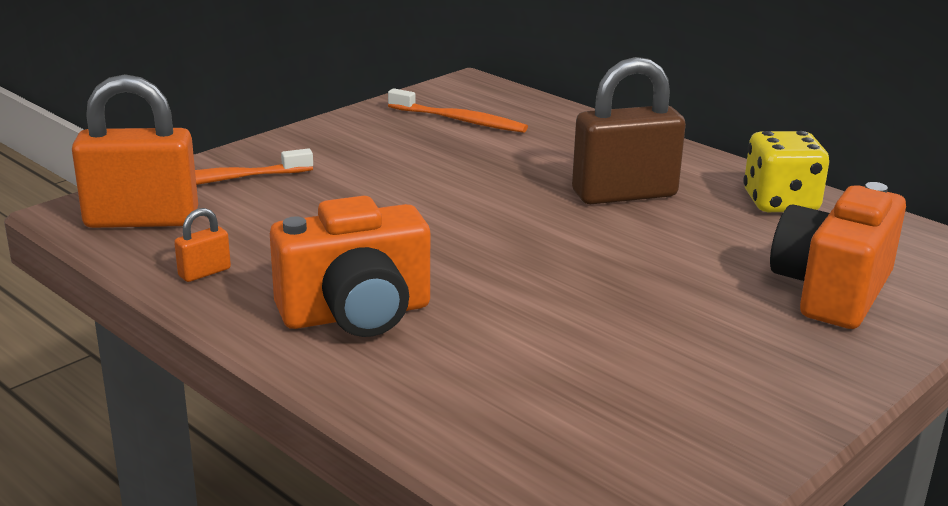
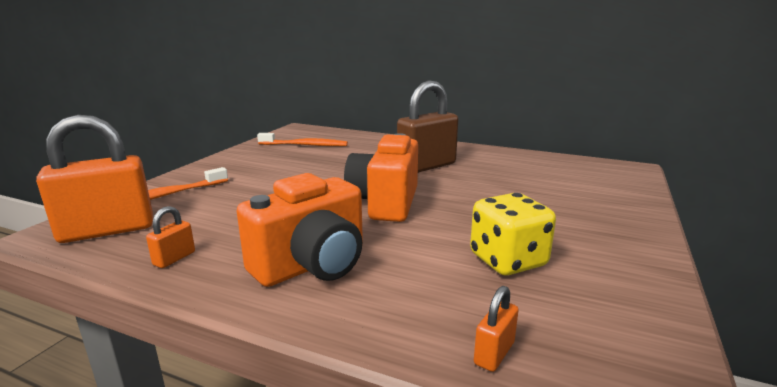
camera: 20 degrees left, 5 degrees down
yellow dice [743,131,830,212] -> yellow dice moved to [470,193,556,276]
orange camera [770,182,906,329] -> orange camera moved to [344,133,418,222]
none -> orange padlock [474,286,519,372]

